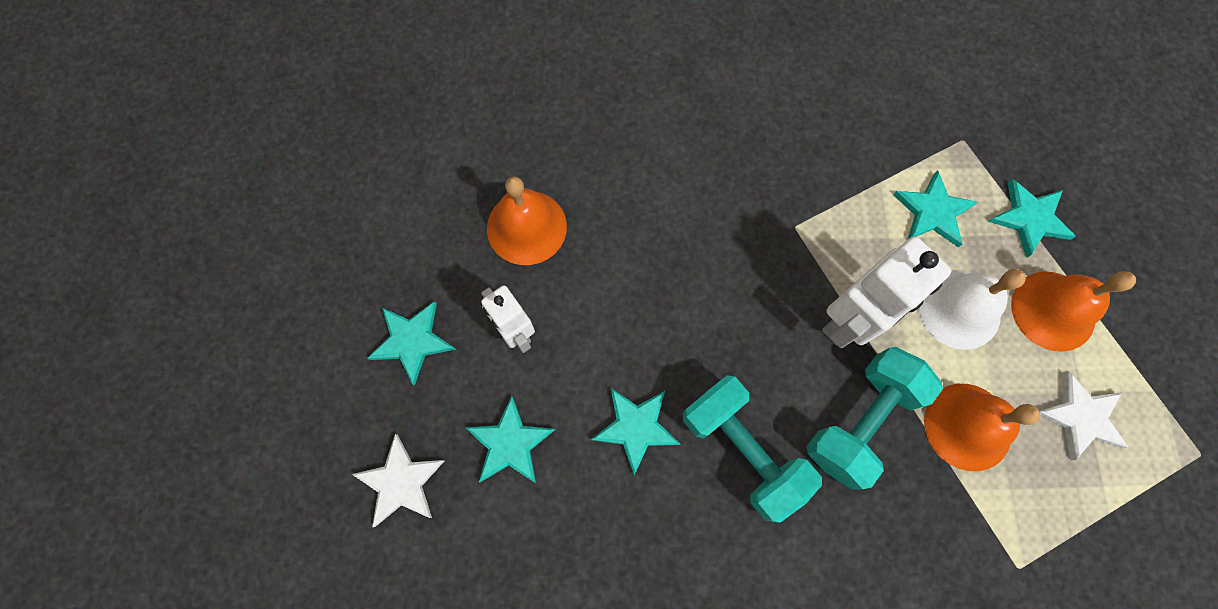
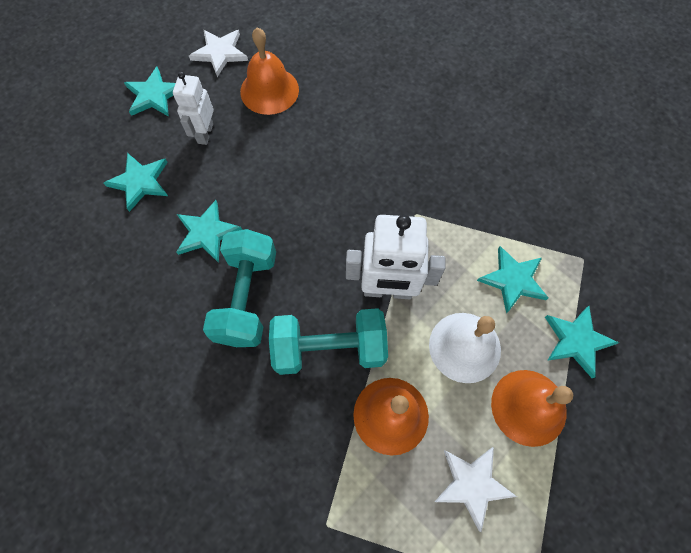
camera: 45 degrees right, 5 degrees down
white star [352,434,445,527] -> white star moved to [189,30,248,77]

